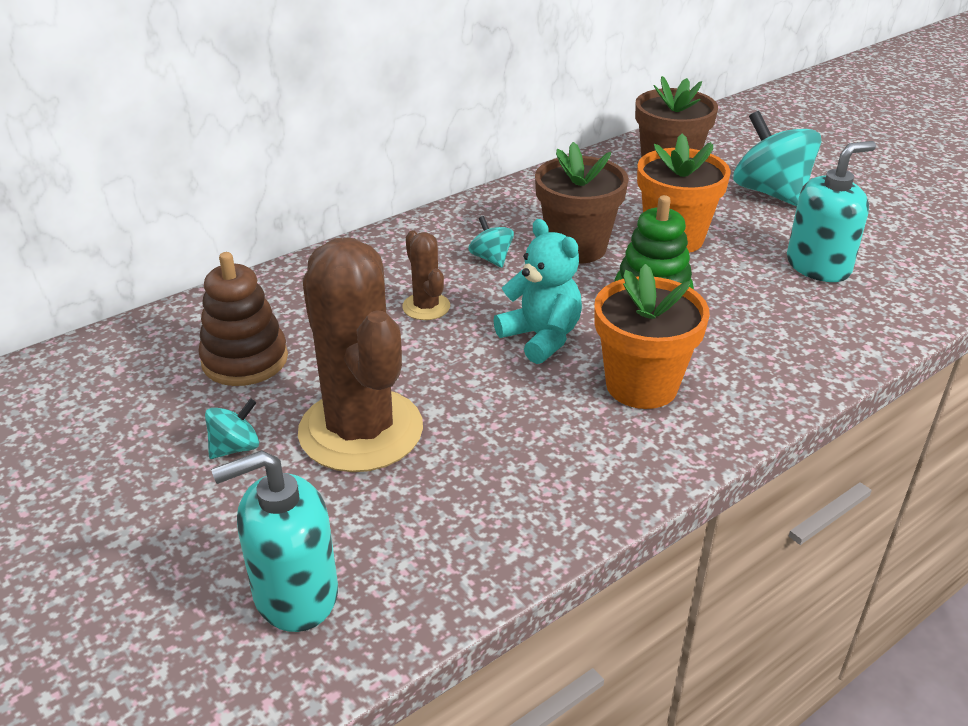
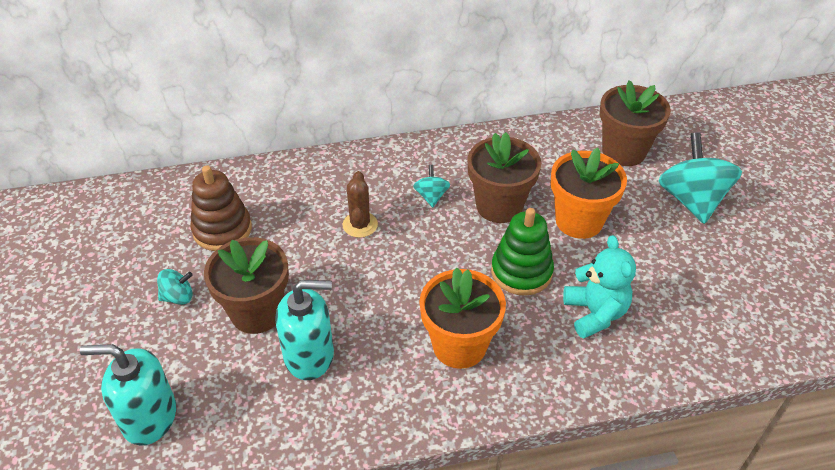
camera: 25 degrees right, 10 degrees up
brown cactus [298,238,423,472] -> brown flower pot [204,237,289,334]
turquoise teddy bear [493,219,582,364] -> turquoise teddy bear moved to [563,235,636,339]
turquoise soap dispenser [787,141,876,282] -> turquoise soap dispenser moved to [276,280,334,380]

